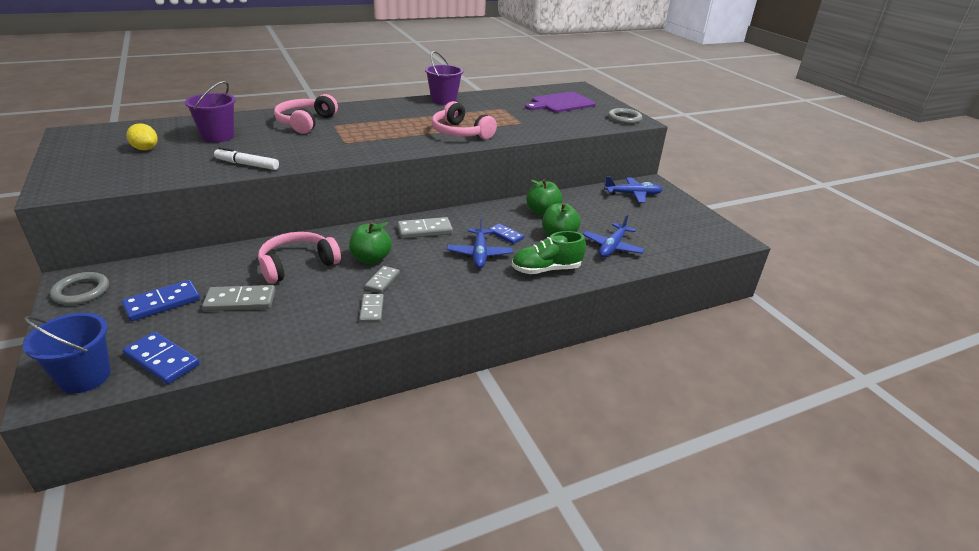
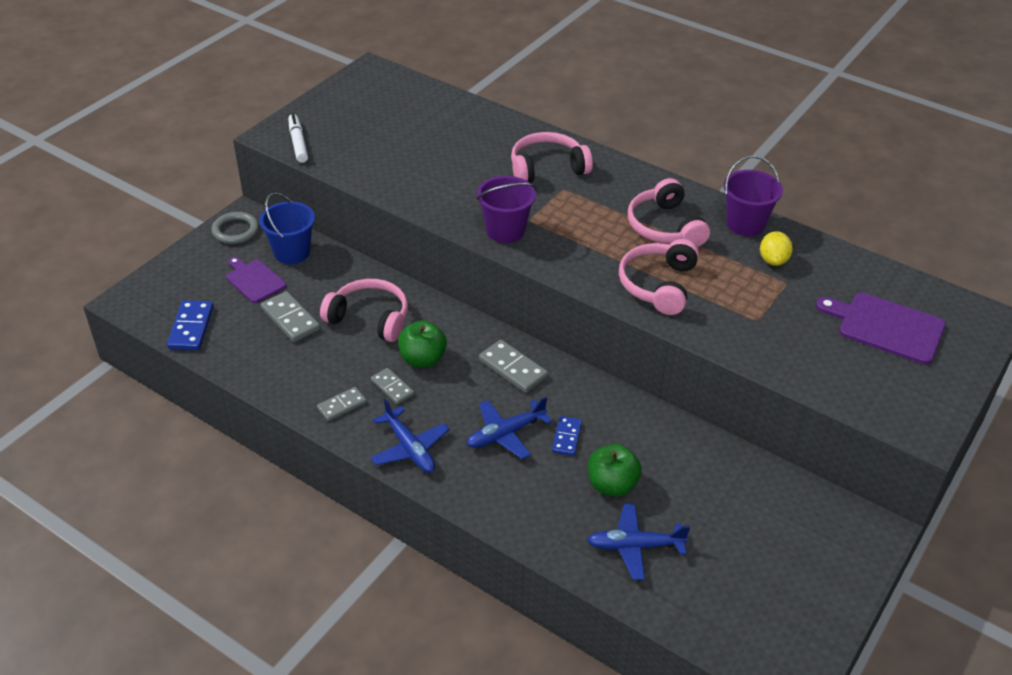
camera: 60 degrees right, 10 degrees up
blue bucket [23,313,111,393] -> blue bucket moved to [259,193,315,264]
blue domino [122,280,200,321] -> purple cutting board [226,257,286,303]
yellow lemon [127,123,158,150] -> yellow lemon moved to [760,231,793,266]
purple bucket [185,81,236,143] -> purple bucket moved to [476,176,537,243]
white marker [214,147,279,170] -> white marker moved to [288,114,308,163]
grey domino [365,266,400,293] -> grey domino turned 60 degrees clockwise [371,368,414,404]
green shoe [512,231,586,274] -> none
green apple [526,179,563,216] -> none
blue plane [604,176,663,203] -> blue plane moved to [370,398,449,473]
grey ring [608,108,642,124] -> none
none -> pink headphones [628,178,710,247]

